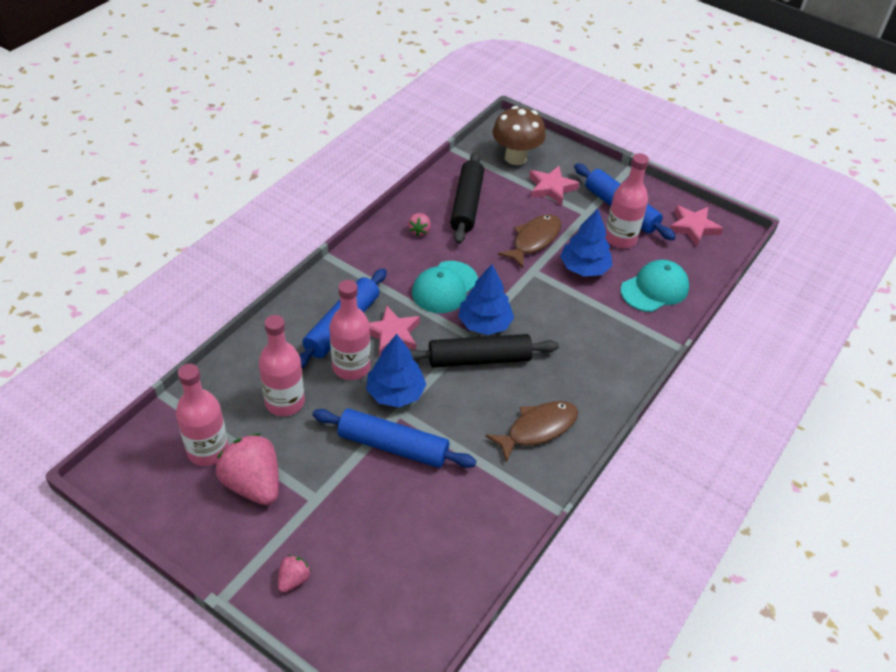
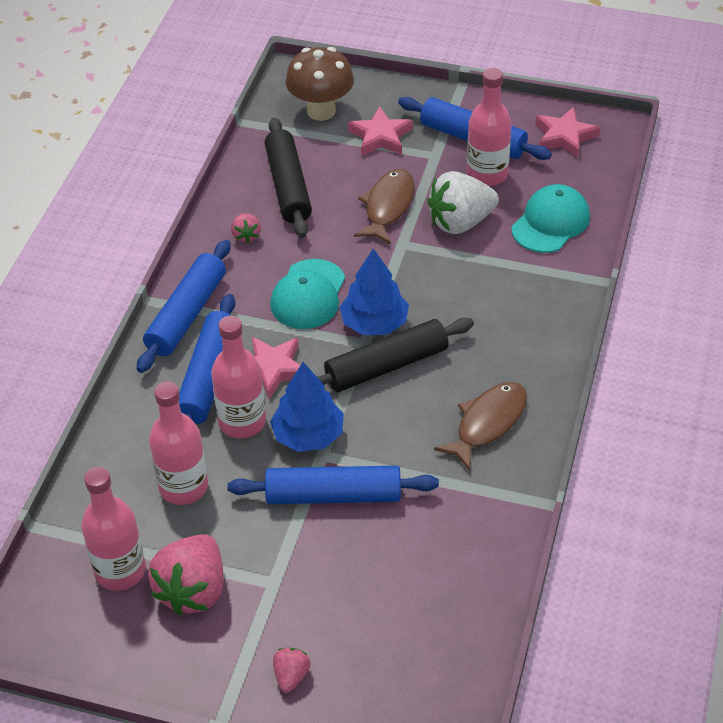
camera: 15 degrees left, 0 degrees up
pink strawberry [216,433,279,505] -> pink strawberry turned 105 degrees counterclockwise [148,534,224,615]
blue tree [560,208,613,276] -> white strawberry [427,171,499,234]
none -> blue rolling pin [137,240,231,373]

